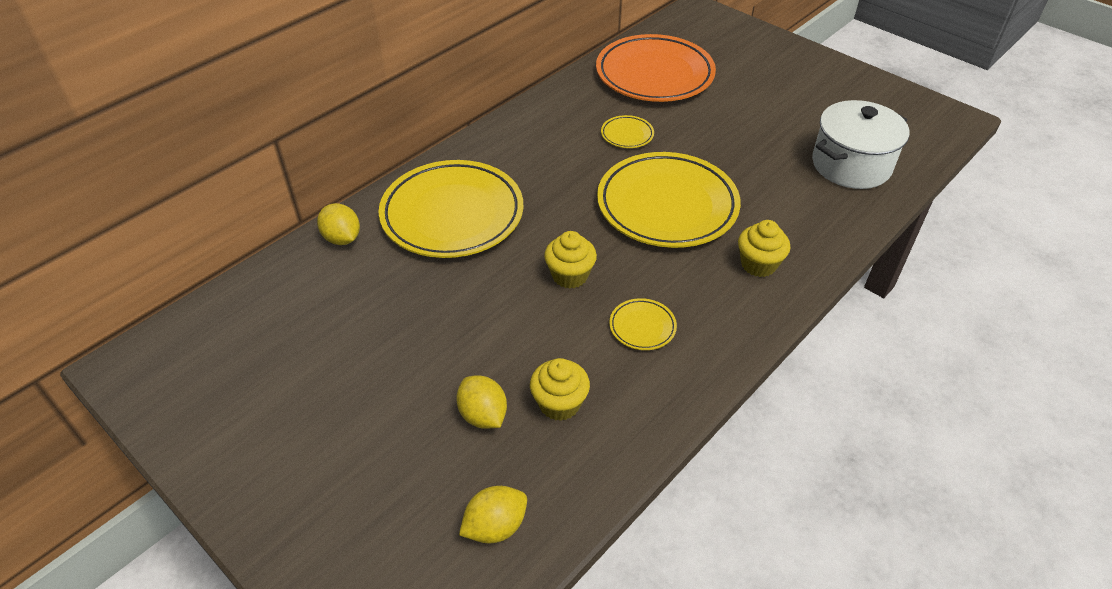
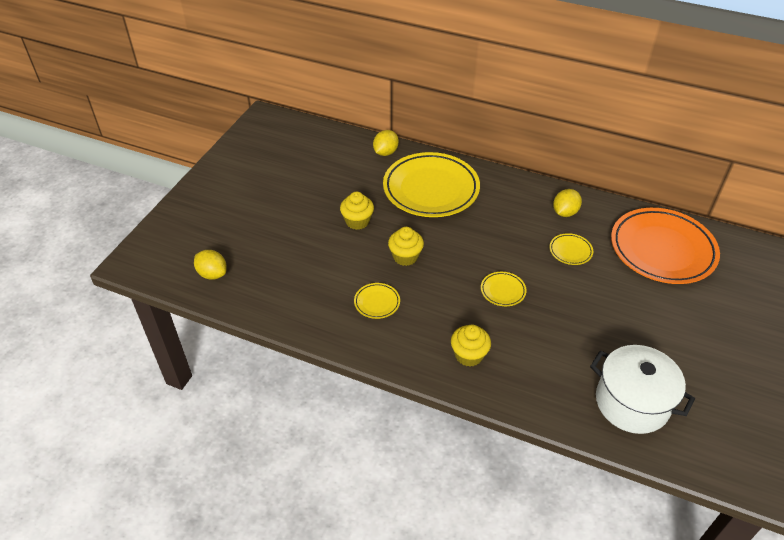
camera: 70 degrees right, 0 degrees up
yellow lemon [456,375,507,429] -> yellow lemon moved to [553,189,582,217]
yellow cupcake [530,358,590,421] -> yellow cupcake moved to [340,192,374,230]
yellow plate [597,152,741,248] -> yellow plate [481,272,526,306], size x0.41

